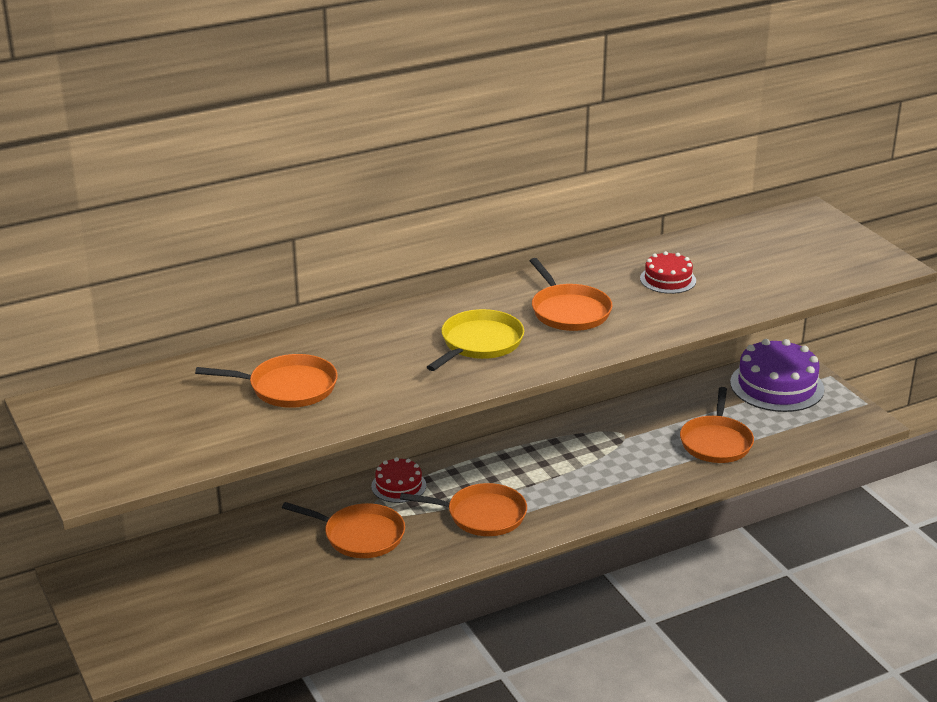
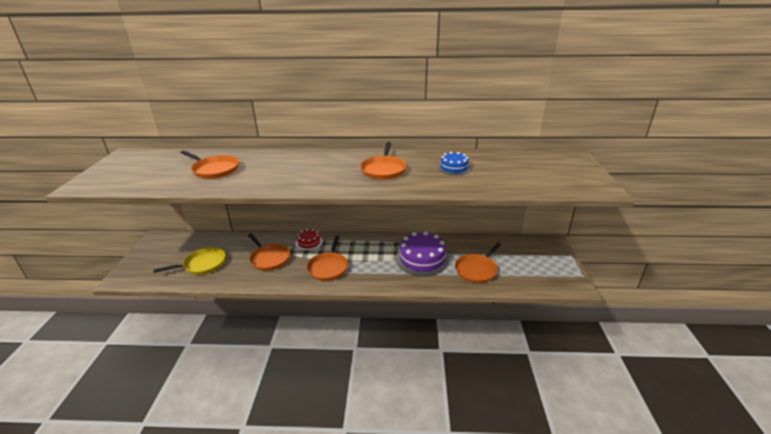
camera: 30 degrees right, 0 degrees up
orange pan [400,483,527,536] -> orange pan turned 60 degrees clockwise [307,236,348,281]
yellow pan [427,309,524,371] -> yellow pan moved to [153,247,226,275]
red cake [640,251,696,294] -> blue cake [438,152,471,175]
purple cake [730,339,824,412] -> purple cake moved to [396,231,449,276]

